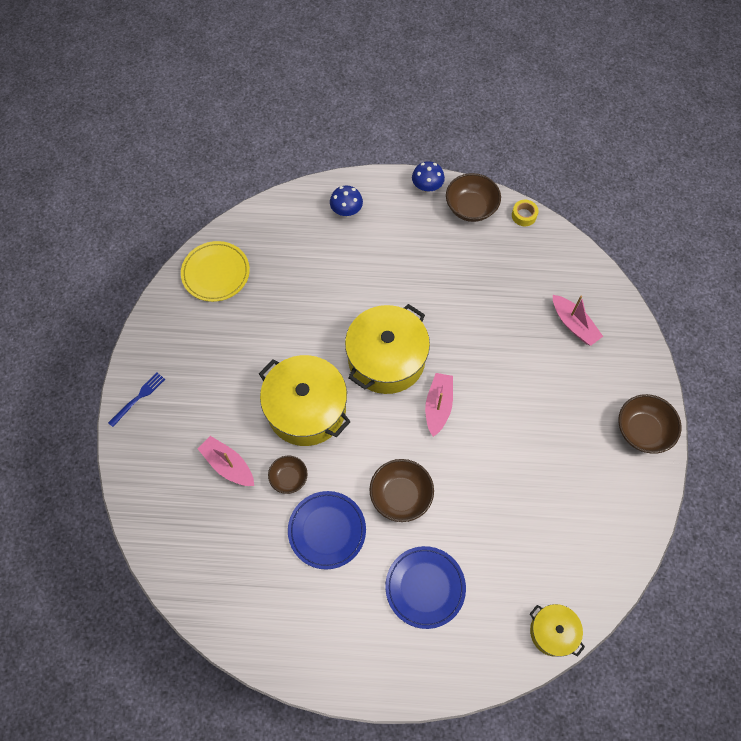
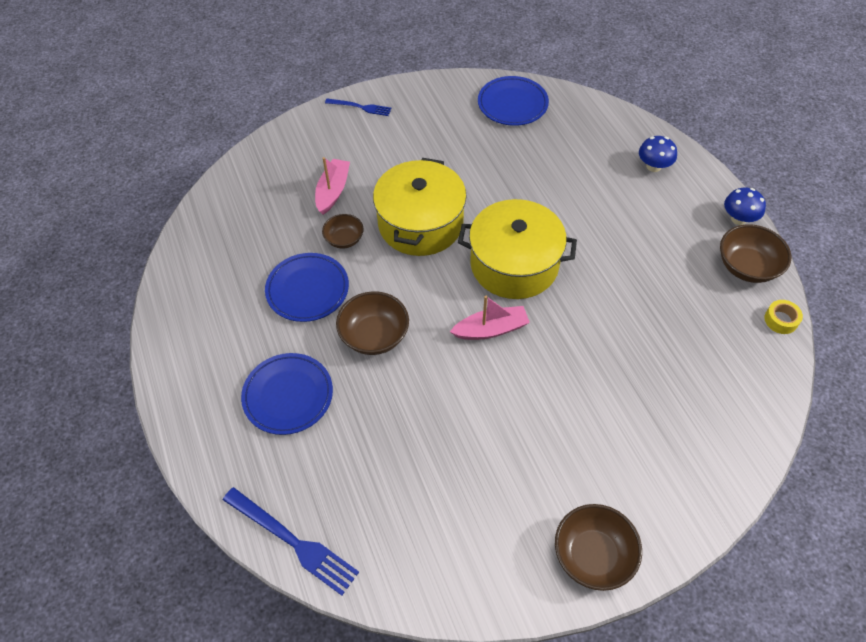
camera: 65 degrees right, 10 degrees down
yellow plate [181,241,250,302] -> blue plate [478,76,549,126]
yellow pot [530,604,585,657] -> blue fork [223,487,359,596]
pink boat [553,295,603,346] -> none

